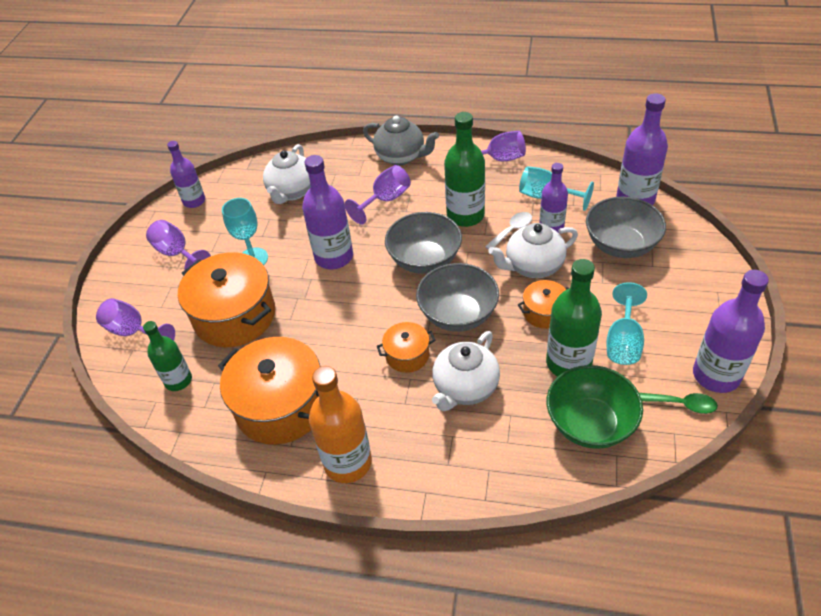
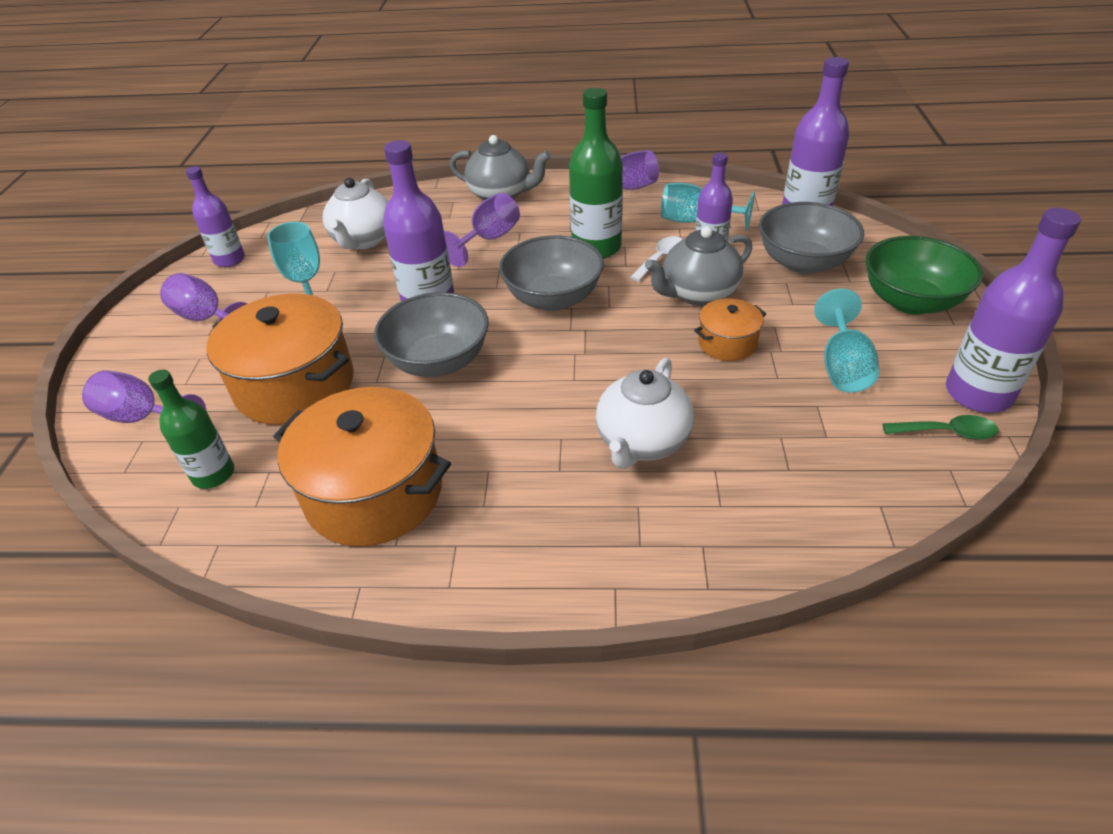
camera: 10 degrees left, 5 degrees down
orange bottle [309,366,372,483] -> none
orange pot [377,322,435,373] -> none
grey bowl [416,263,499,332] -> grey bowl moved to [374,292,489,377]
white teapot [488,223,578,278] -> grey teapot [645,226,752,306]
green bottle [546,259,602,377] -> none
green bowl [547,365,643,449] -> green bowl moved to [865,236,983,315]

